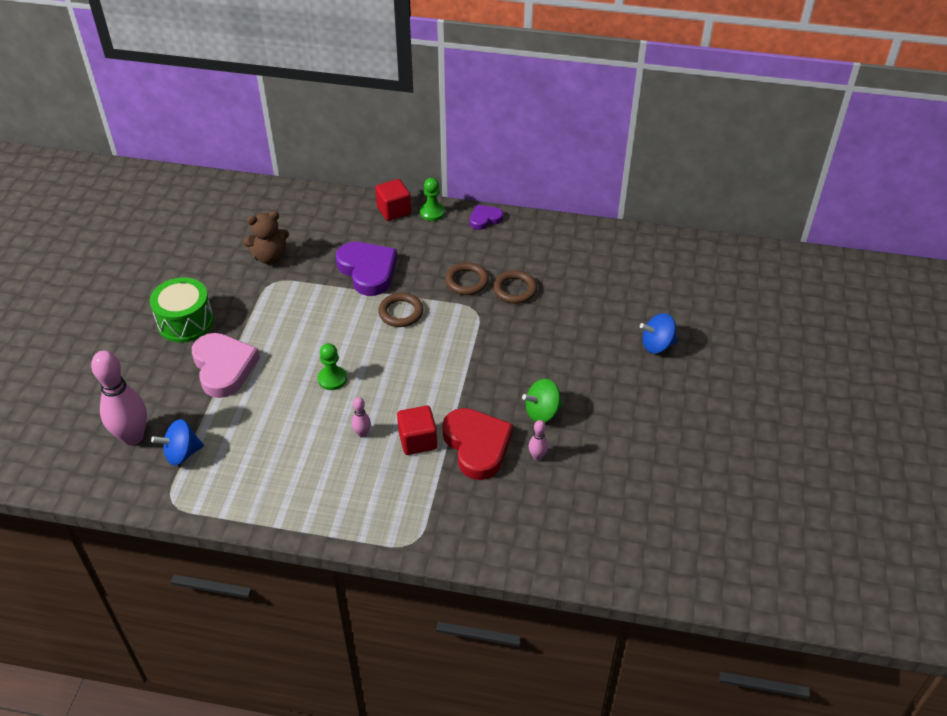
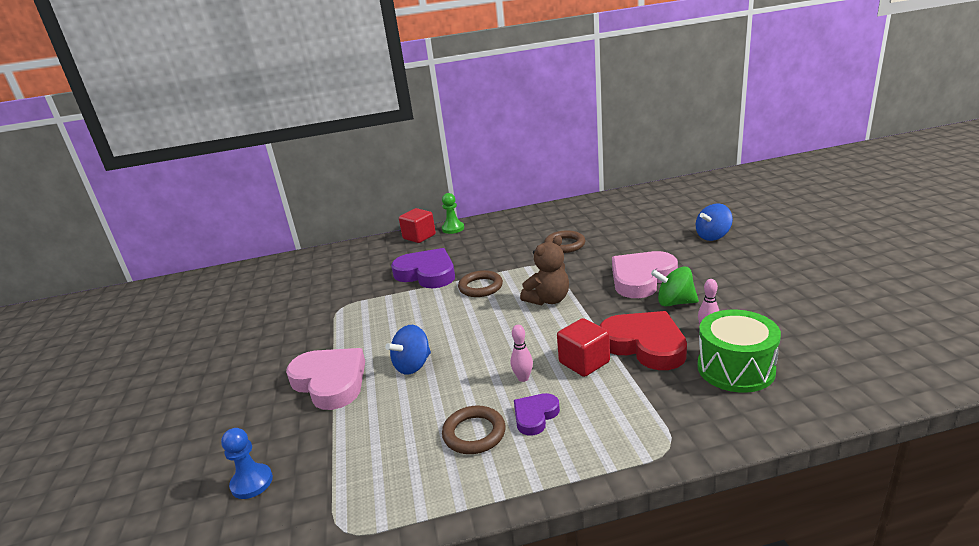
camera: 20 degrees left, 20 degrees down
pink bowling pin [91,351,147,445] -> blue pawn [221,428,273,499]
green drum [150,277,214,343] -> green drum moved to [697,310,781,393]
blue spinning top [151,419,204,466] -> blue spinning top moved to [385,325,431,375]
brown teddy bear [243,211,289,265] -> brown teddy bear moved to [520,235,569,306]
green pawn [318,343,347,390] -> none
brown ring [445,262,489,295] -> brown ring moved to [442,405,506,454]
purple heart [470,205,503,230] -> purple heart moved to [514,393,560,436]
green spinning top [522,379,562,422] -> green spinning top turned 60 degrees clockwise [651,266,699,307]
none -> pink heart [612,251,678,298]

